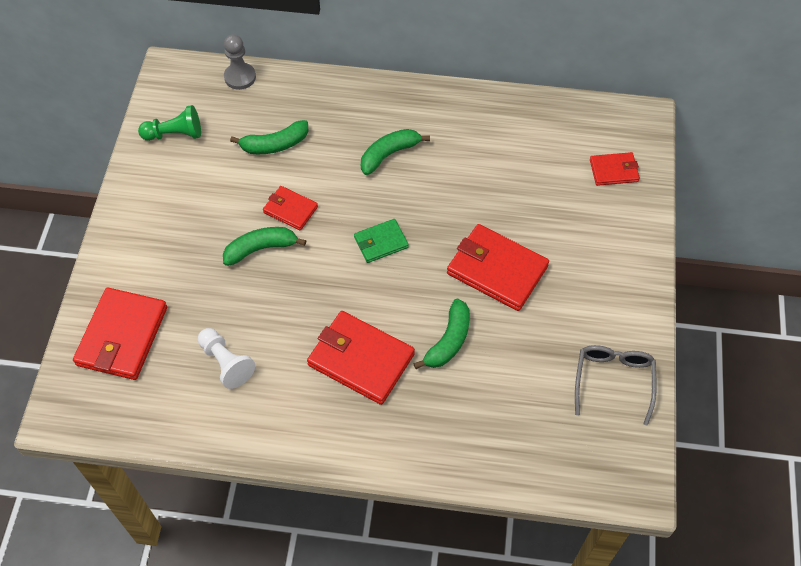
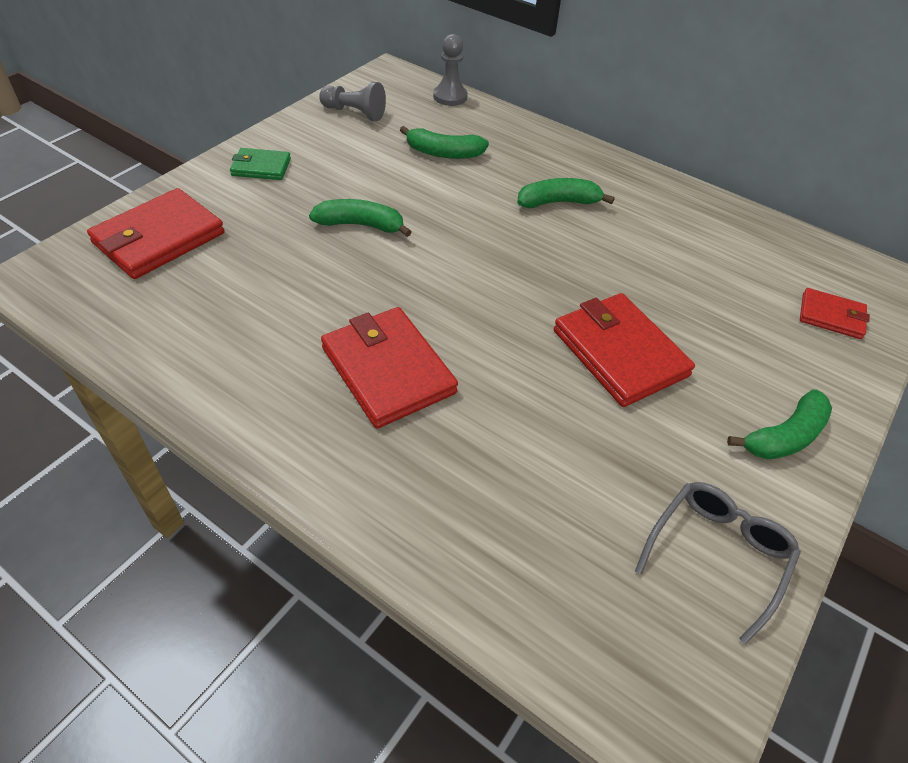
camera: 25 degrees right, 10 degrees down
green pawn [138,105,201,141] -> grey pawn [319,82,386,121]
white pawn [198,328,255,389] -> none
red wallet [263,186,318,231] -> none
green wallet [354,219,409,263] -> green wallet moved to [230,148,291,180]
green banana [413,299,470,369] -> green banana moved to [727,389,832,459]

